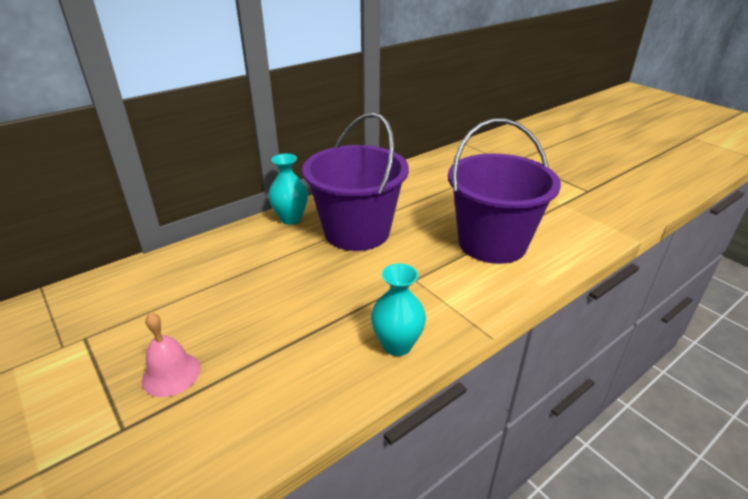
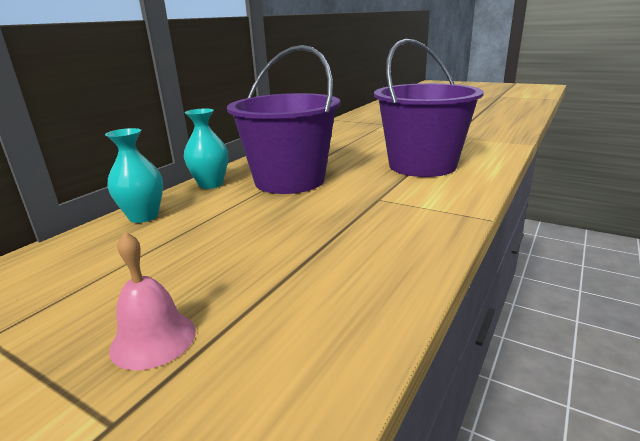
camera: 20 degrees left, 10 degrees down
turquoise vase [371,263,426,356] -> turquoise vase moved to [105,128,163,223]

